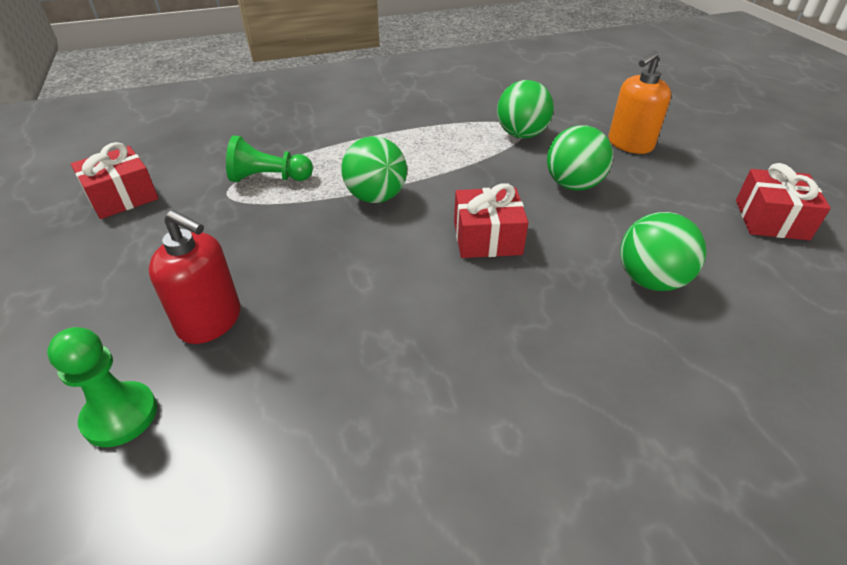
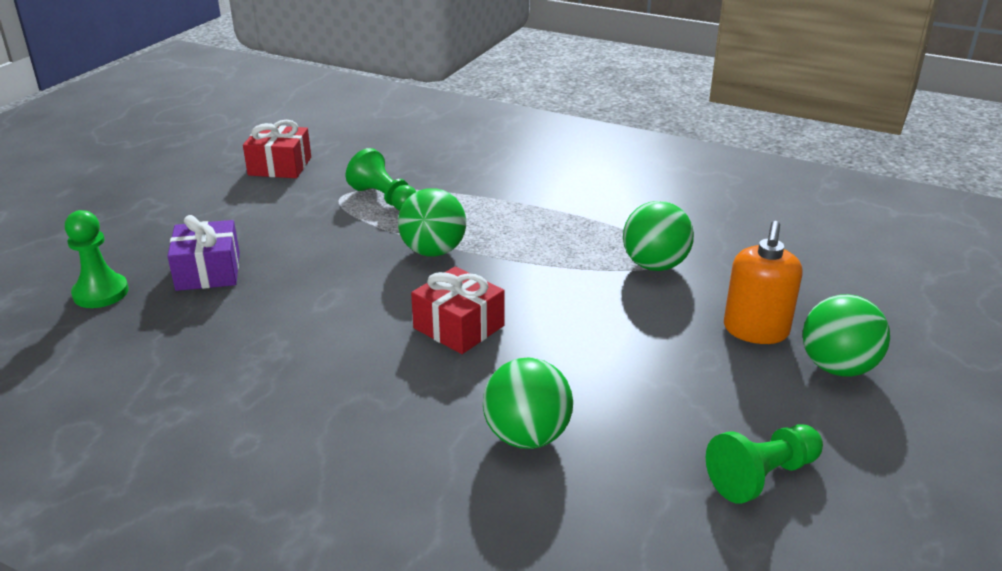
camera: 45 degrees right, 10 degrees down
red soap dispenser [149,210,240,344] -> purple gift [167,215,240,291]
green ball [547,125,613,191] -> green ball moved to [803,294,890,377]
orange soap dispenser [609,51,671,154] -> orange soap dispenser turned 75 degrees counterclockwise [724,221,802,344]
red gift [736,163,831,240] -> green pawn [706,424,823,504]

